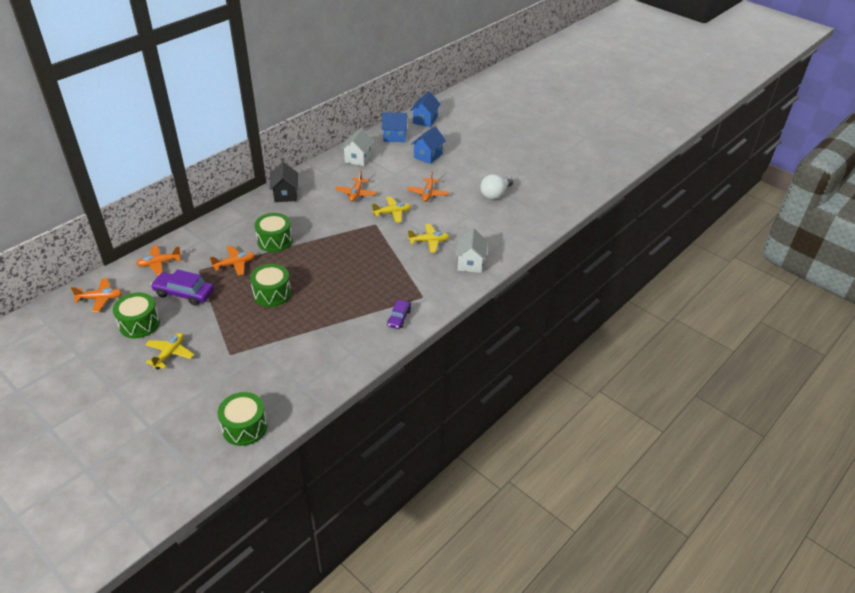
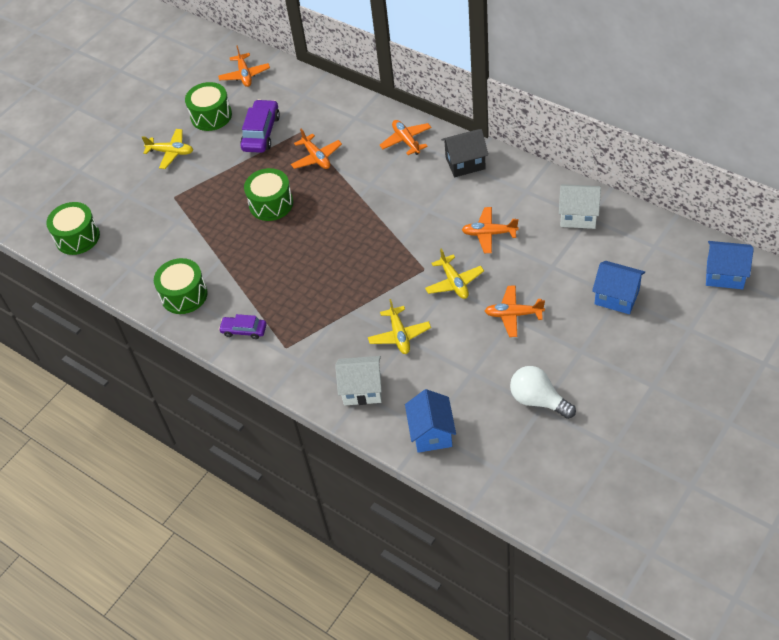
camera: 90 degrees right, 10 degrees up
orange plane [136,245,182,276] -> orange plane moved to [379,120,431,155]
green drum [254,213,293,252] -> green drum moved to [154,258,208,314]
blue house [382,112,408,142] -> blue house moved to [405,389,456,453]

